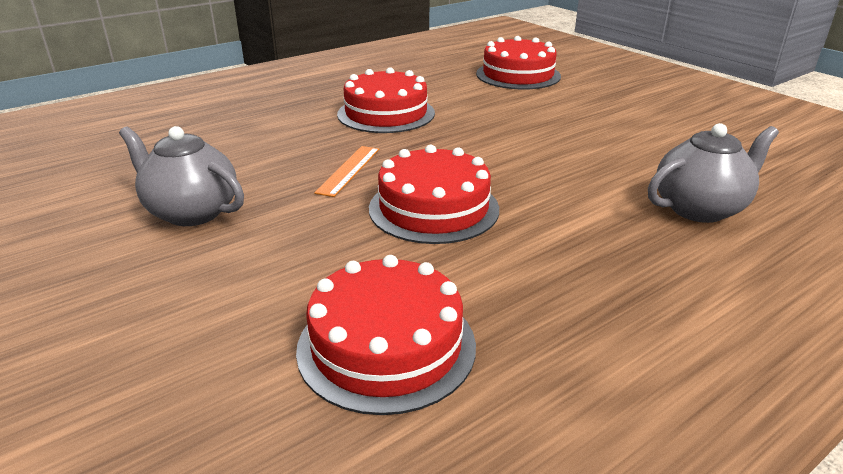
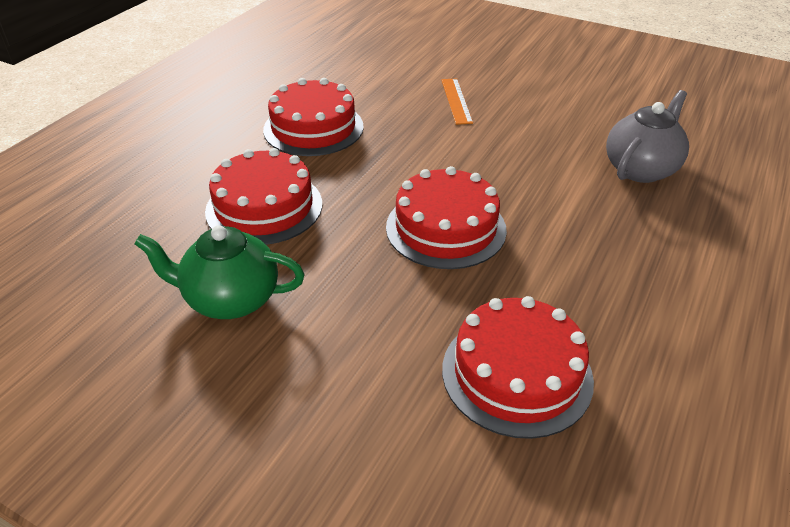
camera: 25 degrees left, 10 degrees up
grey teapot [119,126,244,226] -> green teapot [134,225,305,319]
orange ruler [314,146,379,197] -> orange ruler moved to [441,78,473,125]
red cake [476,36,561,89] -> red cake moved to [205,148,322,245]

